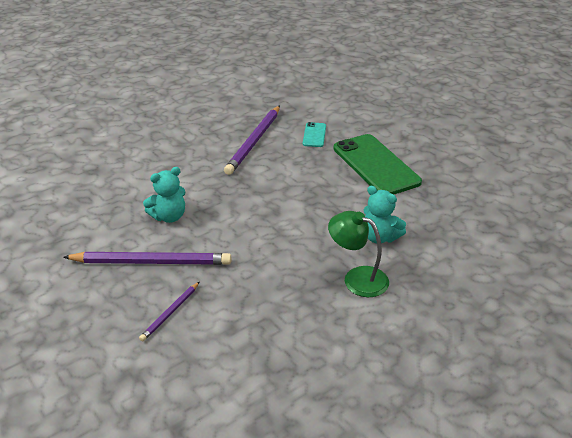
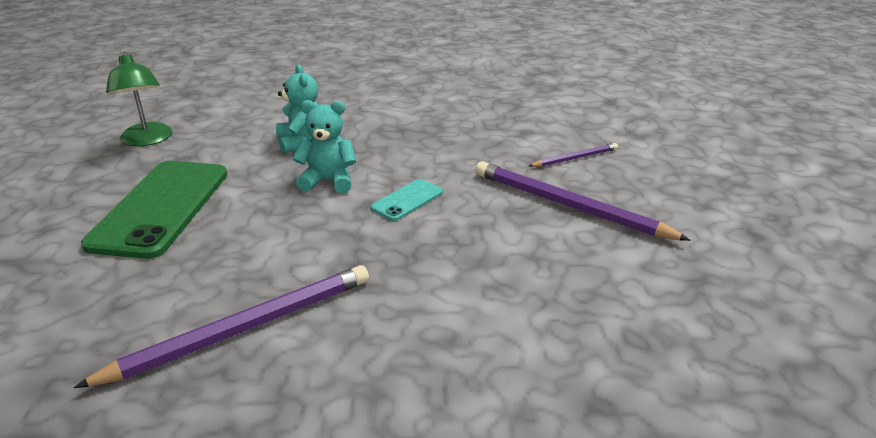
camera: 145 degrees left, 5 degrees down
turquoise teddy bear [143,167,185,223] -> turquoise teddy bear moved to [292,100,356,193]
turquoise phone [303,122,326,147] -> turquoise phone moved to [371,179,443,221]
green lamp [328,211,389,297] -> green lamp moved to [106,52,172,146]

